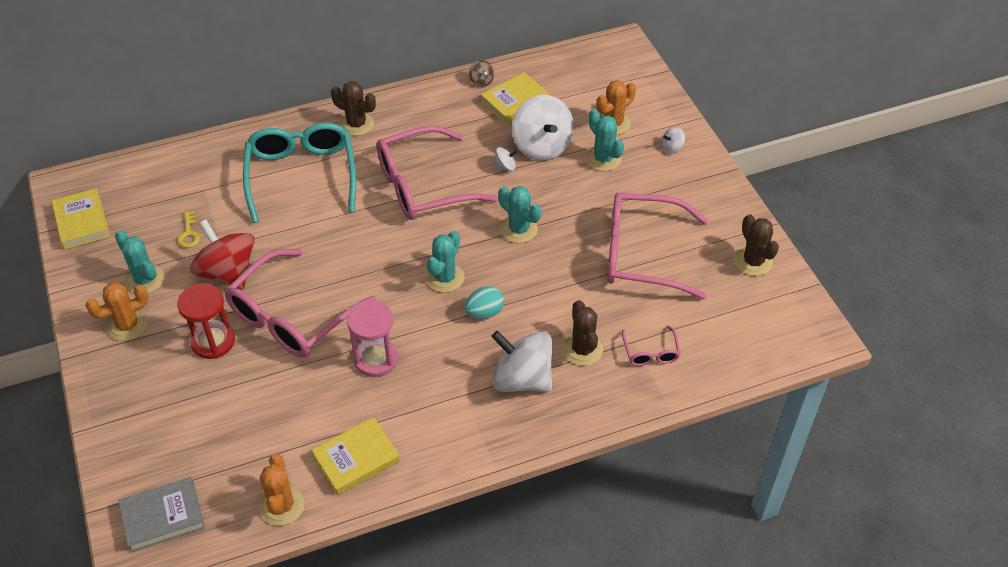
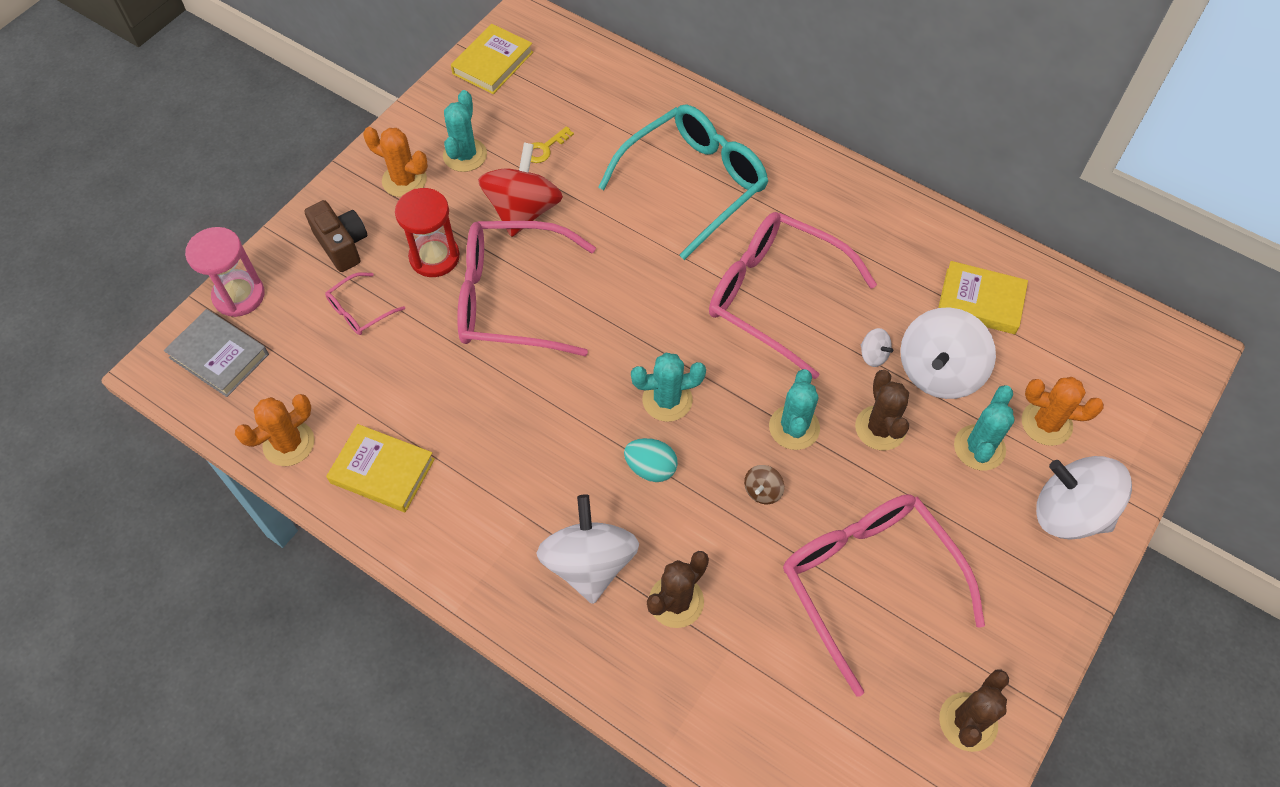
camera: 55 degrees right, 10 degrees up
brown cactus [331,81,376,136] -> brown cactus moved to [855,370,909,450]
pink hourglass [347,300,398,377] -> pink hourglass moved to [185,227,265,317]
brown spinning top [469,60,494,87] -> brown spinning top moved to [744,465,784,504]
pink glasses [622,325,681,366] -> pink glasses moved to [325,272,405,335]
white spinning top [662,127,685,154] -> white spinning top [1036,456,1132,540], size x2.33
none -> brown camera [304,200,367,272]

